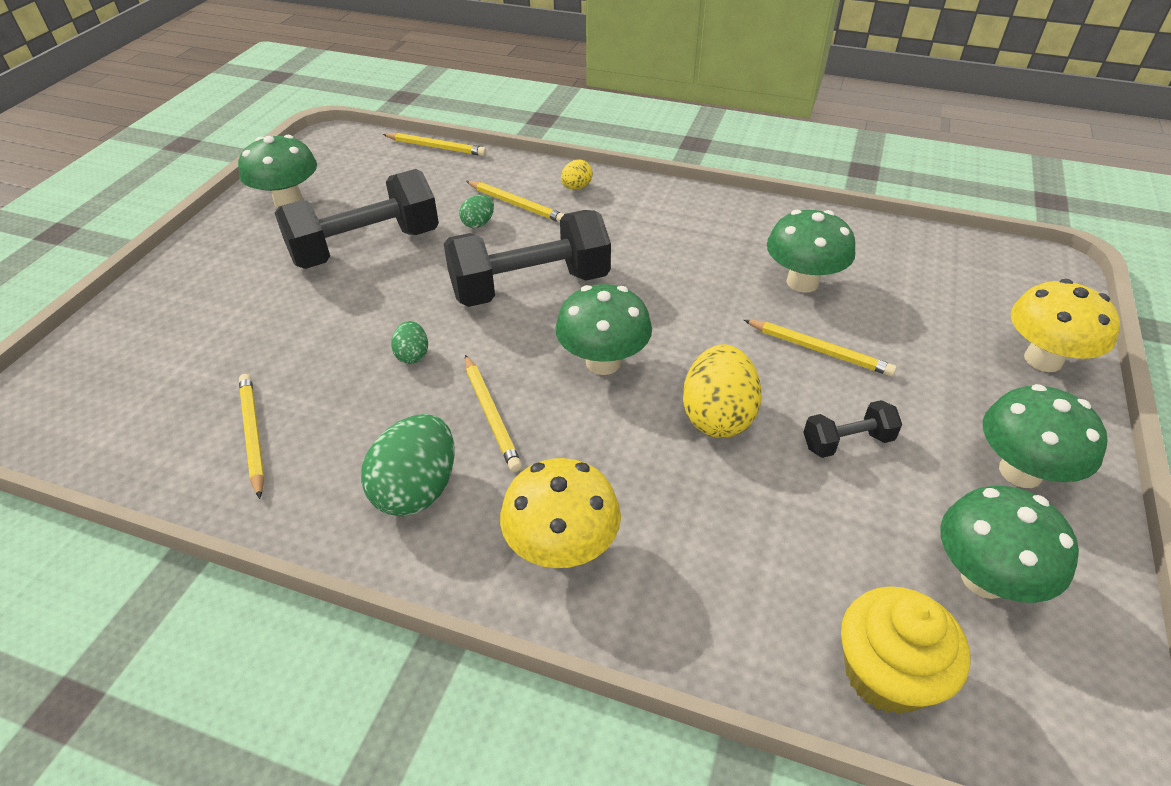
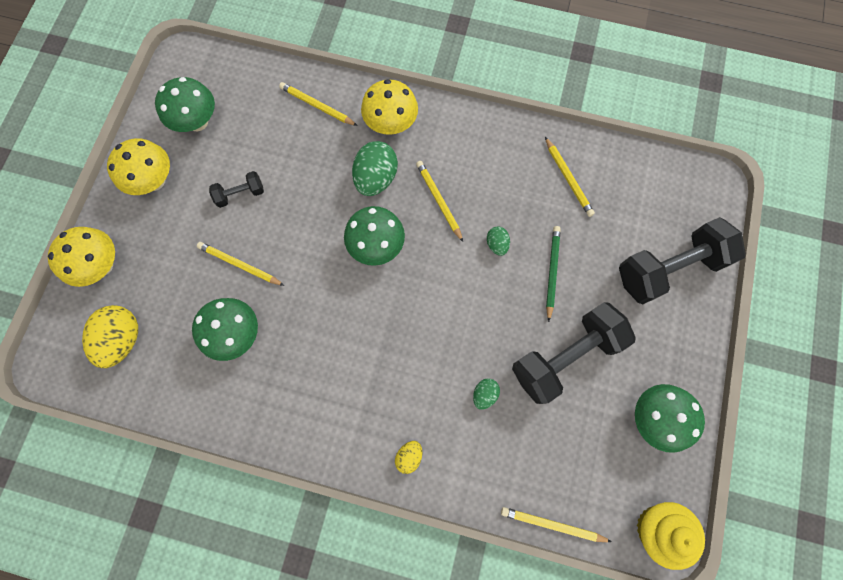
camera: 175 degrees right, 30 degrees up
green egg [361,414,455,517] -> green egg moved to [352,141,398,196]
black dumbbell [444,210,611,307] -> black dumbbell moved to [619,217,746,304]
yellow pencil [466,181,564,223] -> yellow pencil moved to [279,82,358,126]
yellow egg [683,344,762,438] -> yellow egg moved to [82,305,138,368]
yellow cupcake [841,586,970,714] -> yellow cupcake moved to [637,502,705,570]
green mushroom [983,384,1108,488] -> yellow mushroom [107,138,170,195]
none -> green pencil [546,226,561,322]

